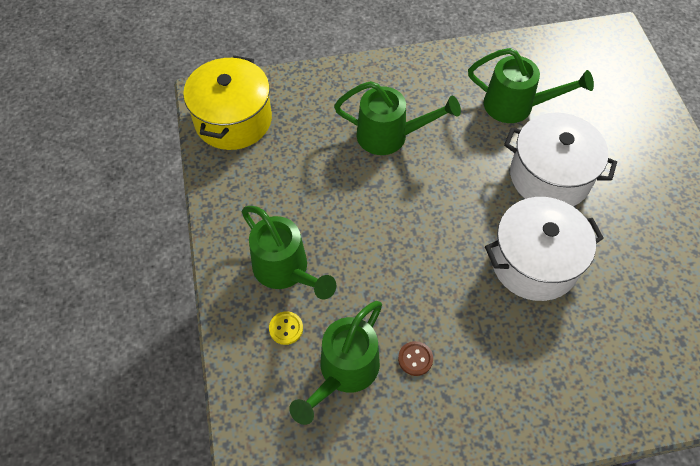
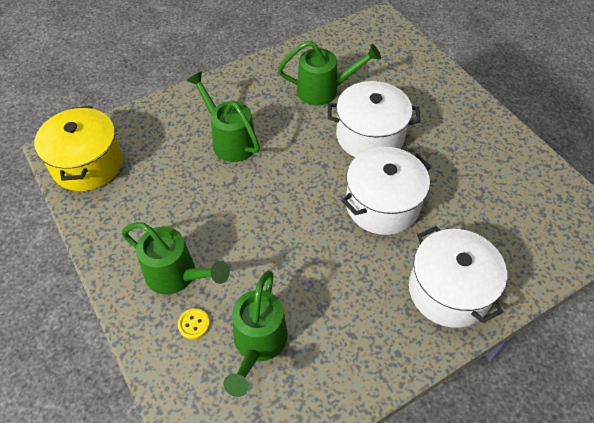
camera: 20 degrees left, 5 degrees down
green watering can [334,81,461,155] -> green watering can turned 120 degrees counterclockwise [186,71,260,162]
brown button [398,341,433,376] -> none
none -> white pot [409,226,507,328]

